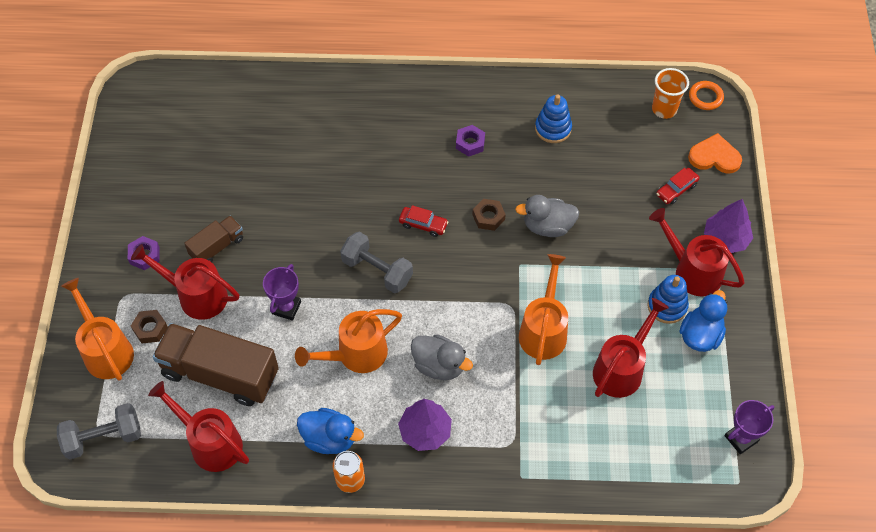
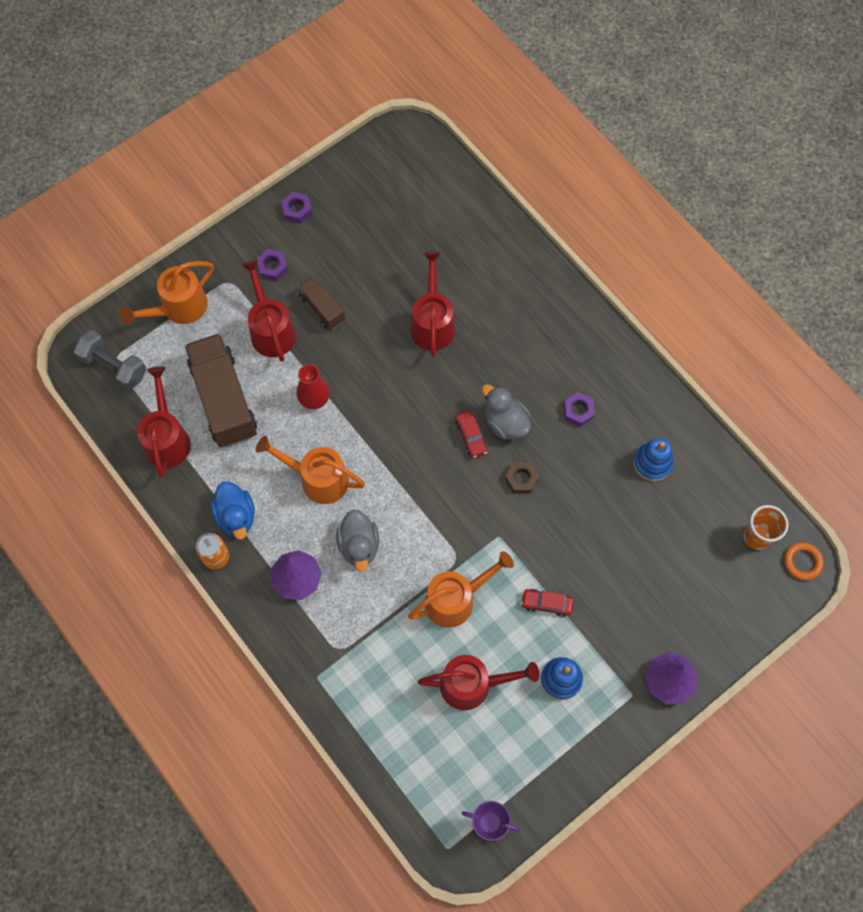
camera: 50 degrees right, 10 degrees up
orange watering can [61,278,134,381] -> orange watering can turned 150 degrees counterclockwise [120,261,214,325]
brown nut [131,310,168,343] -> none
brown truck [184,216,243,262] -> brown truck turned 135 degrees counterclockwise [298,277,345,330]
purple trophy [263,264,301,321] -> red vase [297,364,330,409]
grey dumbbell [340,232,413,293] -> none
grey duck [515,195,579,237] -> grey duck moved to [482,384,531,439]
red watering can [649,208,745,297] -> red watering can moved to [410,251,455,357]
red car [656,168,699,204] -> red car moved to [521,589,574,617]
blue duck [680,290,727,352] -> none
orange heart [688,133,742,173] -> none
none -> purple nut [281,192,312,224]

